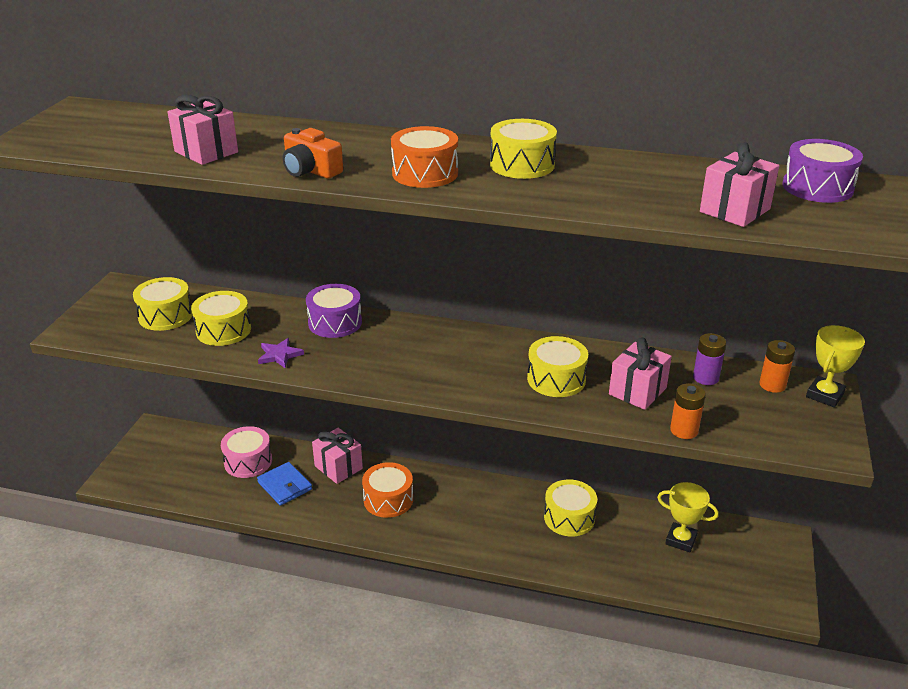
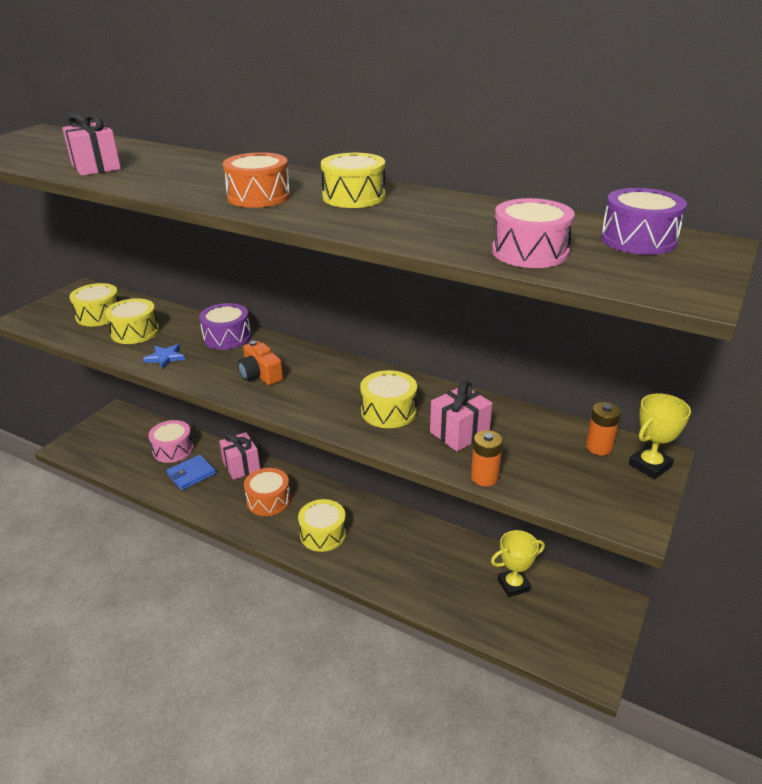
camera: 15 degrees right, 0 degrees up
blue wallet [257,462,312,506] -> blue wallet turned 75 degrees clockwise [166,455,216,490]
purple star [258,338,304,368] -> blue star [143,344,185,369]
orange camera [283,128,343,178] -> orange camera moved to [238,341,283,385]
yellow drum [544,480,597,536] -> yellow drum moved to [298,499,346,552]
yellow trophy [657,482,719,552] -> yellow trophy turned 60 degrees counterclockwise [491,530,545,597]
purple battery [693,333,726,385] -> none
pink gift [700,142,779,227] -> pink drum [492,198,575,268]

